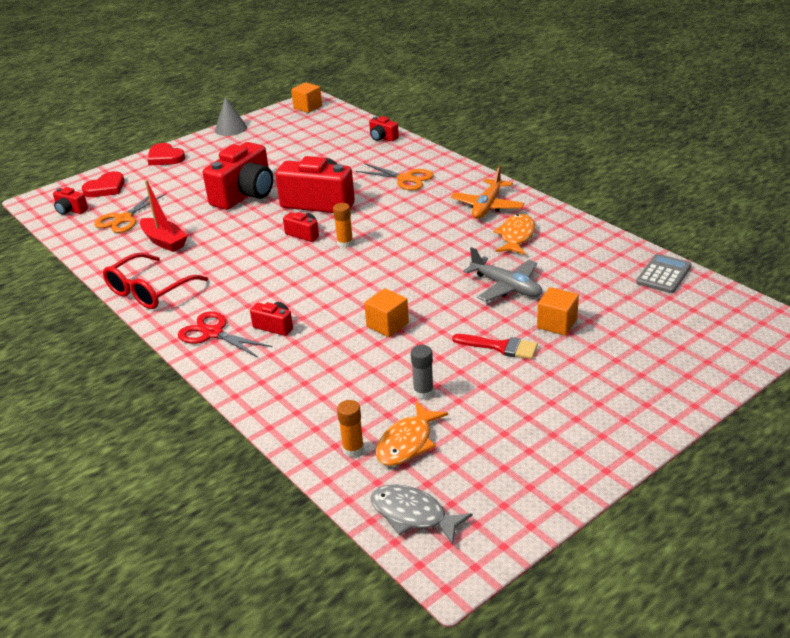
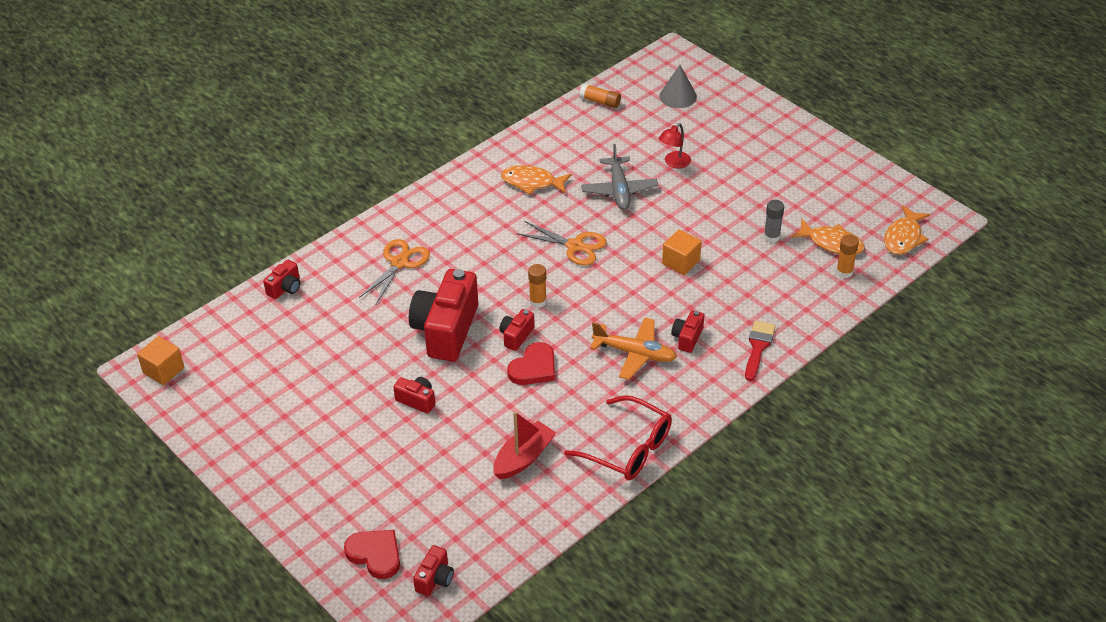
camera: 95 degrees left, 10 degrees up
orange scissors [94,191,166,233] -> orange scissors moved to [516,221,607,266]
red heart [147,143,185,165] -> red heart moved to [507,342,555,385]
red scissors [178,311,272,357] -> none
red camera [203,142,273,210] -> red camera [393,377,435,414], size x0.46
grey cone [215,97,247,136] -> grey cone moved to [659,65,697,108]
grey fish [371,484,473,545] -> orange fish [884,205,930,255]
orange plane [451,166,524,219] -> orange plane moved to [590,317,677,380]
red brush [452,334,538,359] -> red brush moved to [745,320,776,381]
grey plane [463,247,542,302] -> grey plane turned 135 degrees clockwise [581,144,658,210]
orange cube [537,287,579,336] -> red lamp [659,123,691,169]
grey calculator [636,254,691,293] -> orange glue stick [579,84,621,108]

